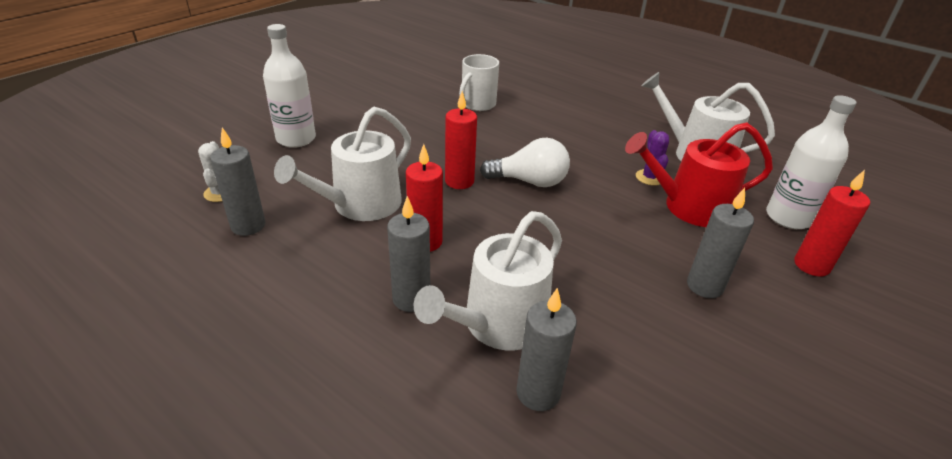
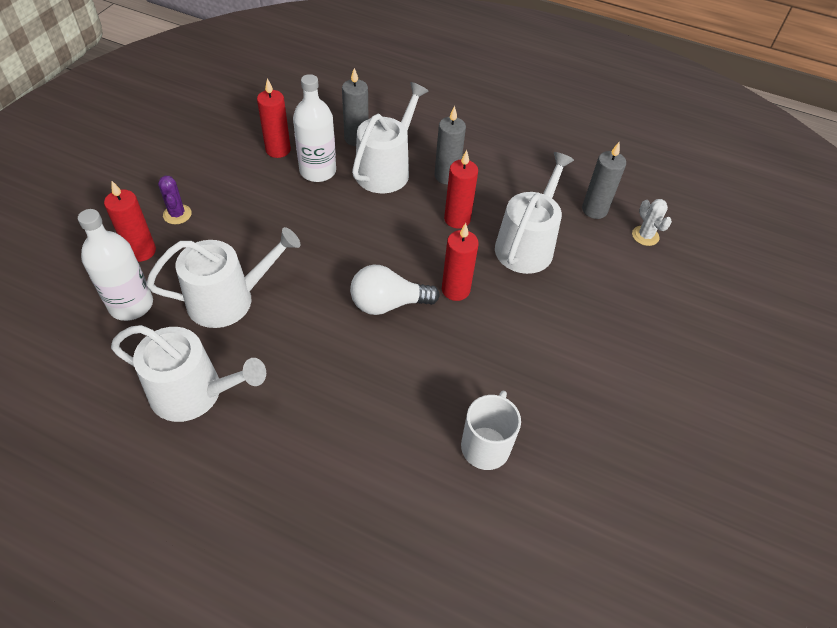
camera: 165 degrees right, 15 degrees up
white bottle [263,24,316,148] -> white bottle moved to [293,74,336,182]
red watering can [625,122,773,227] -> white watering can [146,227,301,328]
purple cactus [636,130,669,186] -> purple cactus moved to [158,176,192,224]
grey candle [687,188,754,298] -> none
none -> red candle [257,78,291,158]

